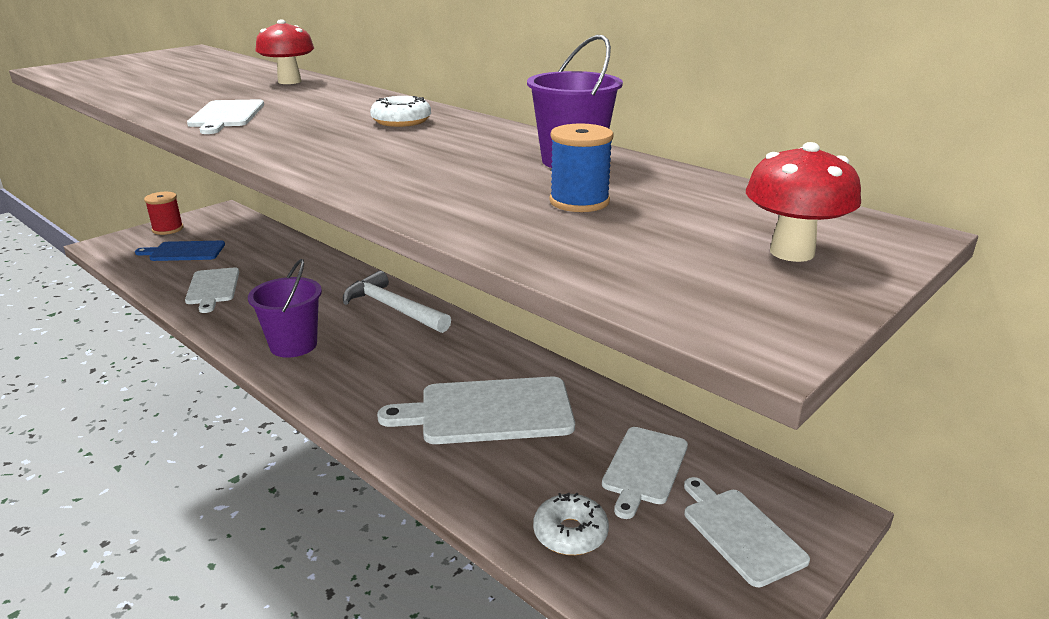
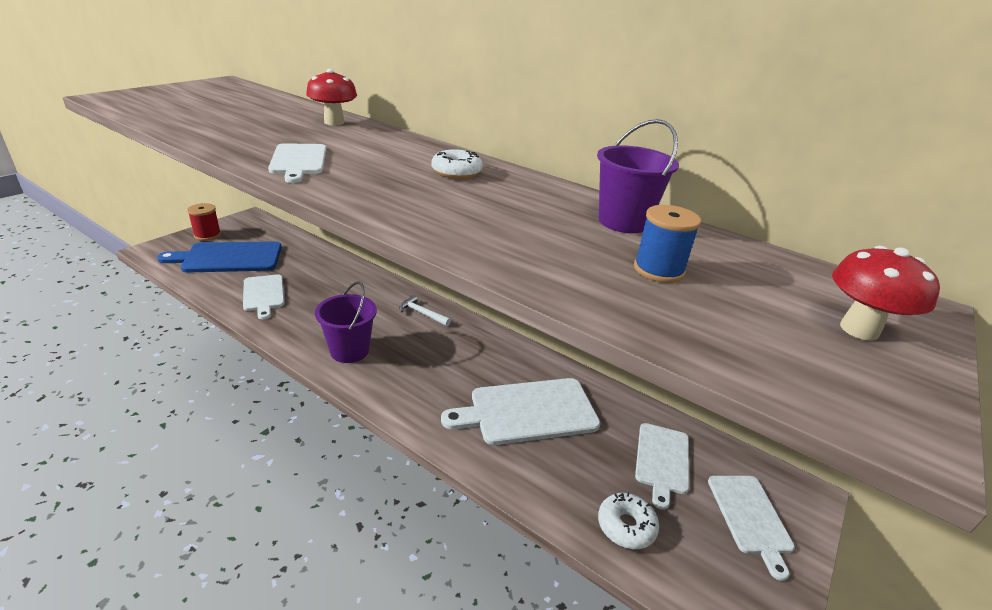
camera: 10 degrees left, 5 degrees up
blue cutting board [135,241,225,261] -> blue cutting board [157,242,282,272], size x1.59
white hammer [343,271,451,333] -> white hammer [399,295,451,326], size x0.55
white cutting board [684,477,810,587] -> white cutting board turned 150 degrees counterclockwise [708,476,795,581]

